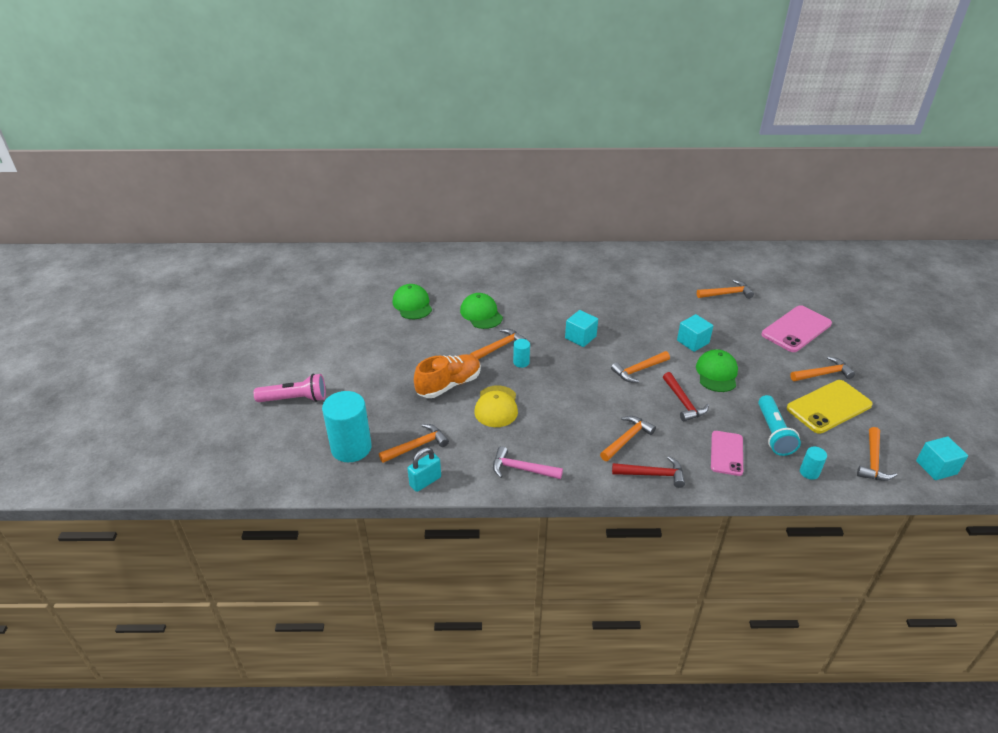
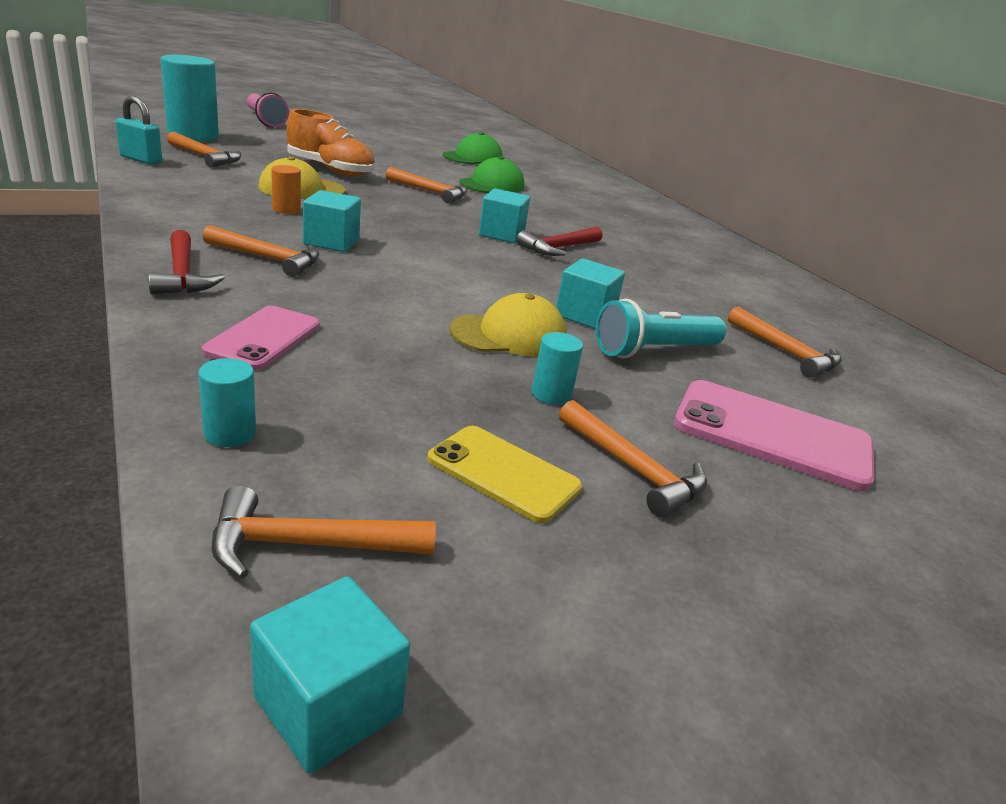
camera: 60 degrees right, 10 degrees down
pink hammer [493,446,563,479] -> none
turquoise cylinder [513,339,530,368] -> turquoise cylinder moved to [532,332,583,405]
orange hammer [611,351,670,383] -> none
red hammer [663,372,709,422] -> red hammer moved to [516,226,603,256]
green cap [696,349,738,392] -> yellow cap [450,293,567,357]
pink phone [711,431,743,476] -> pink phone turned 60 degrees counterclockwise [202,306,320,370]
turquoise flashlight [758,395,801,456] -> turquoise flashlight moved to [596,299,726,358]
yellow phone [787,380,873,434] -> yellow phone [427,426,582,523], size x0.65
none -> orange cylinder [271,165,301,214]
none -> turquoise cube [303,190,361,252]

